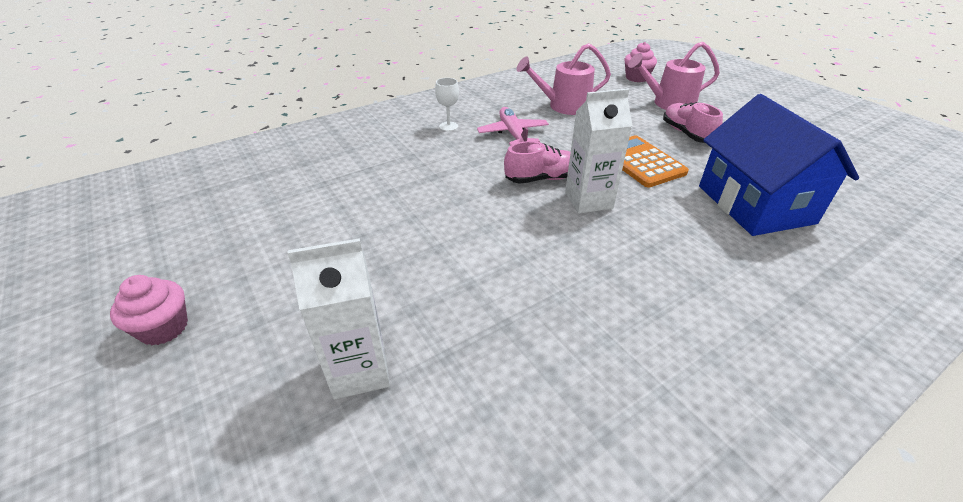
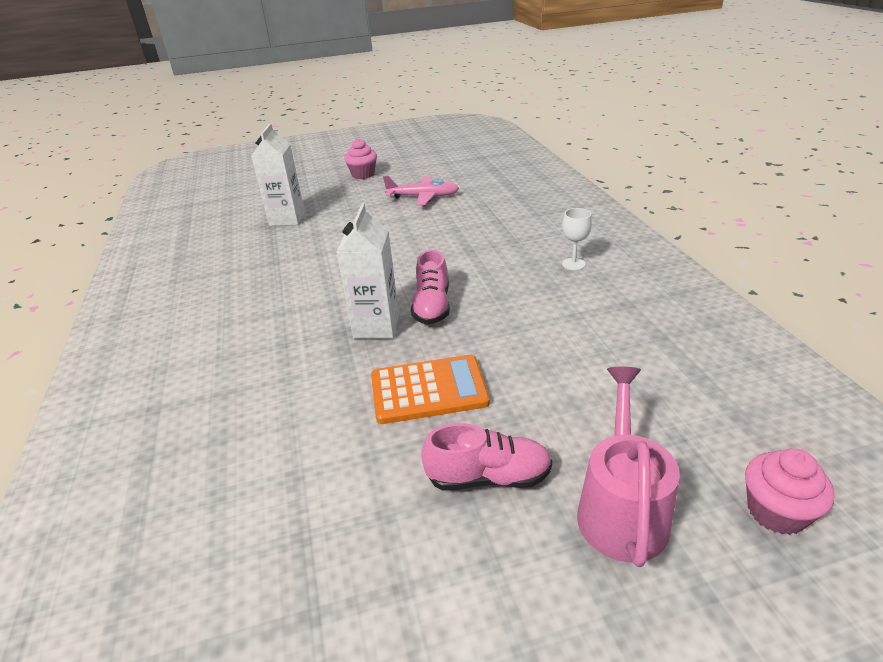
camera: 110 degrees right, 5 degrees down
pink plane [477,107,549,146] -> pink plane moved to [383,176,459,205]
pink watering can [516,43,611,115] -> none
blue house [699,94,859,236] -> none

